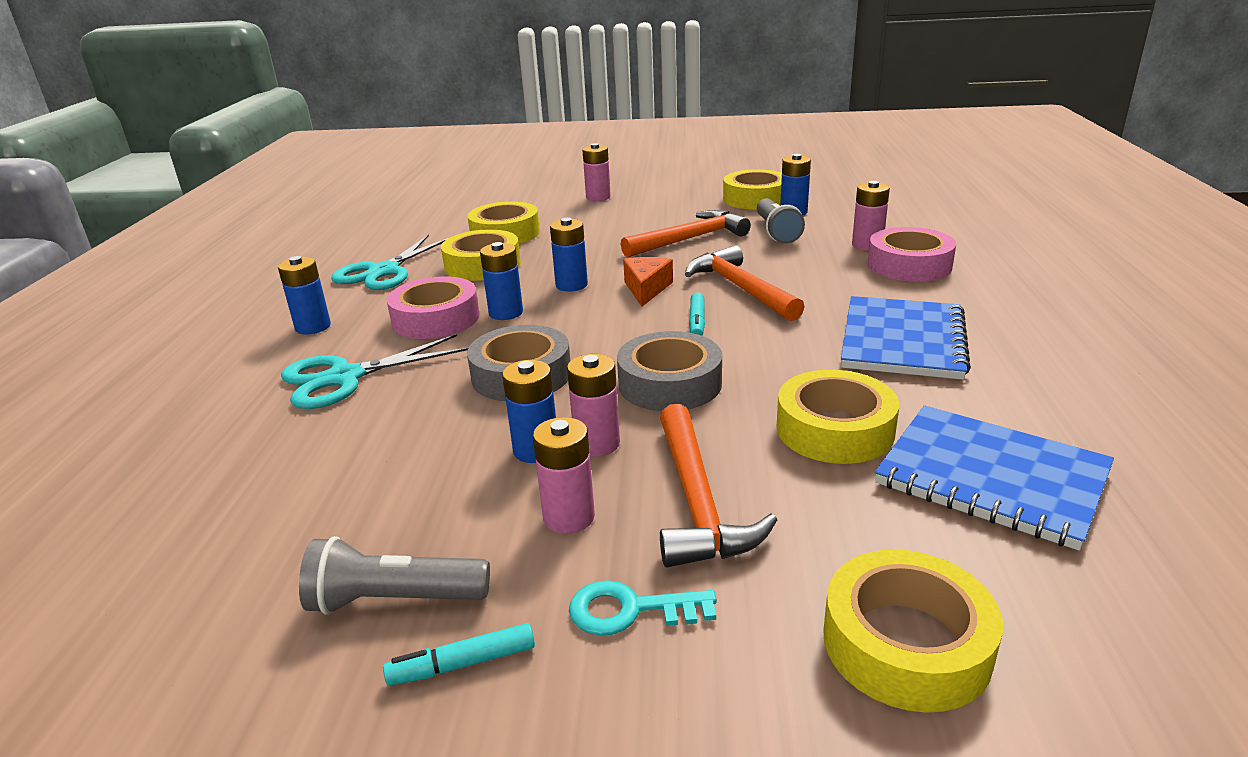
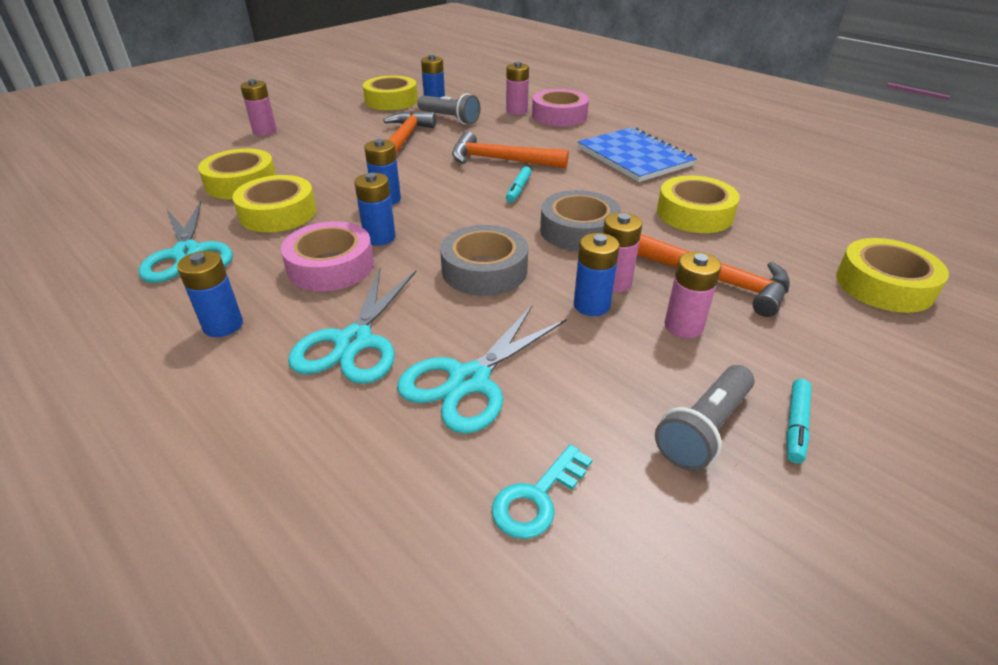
camera: 50 degrees left, 10 degrees up
turquoise key [569,580,717,636] -> turquoise key moved to [492,444,592,539]
orange cheese [623,257,673,307] -> none
turquoise marker [689,292,705,336] -> turquoise marker turned 60 degrees clockwise [506,166,531,203]
blue notebook [875,405,1114,550] -> none
none -> turquoise scissors [397,304,567,434]

